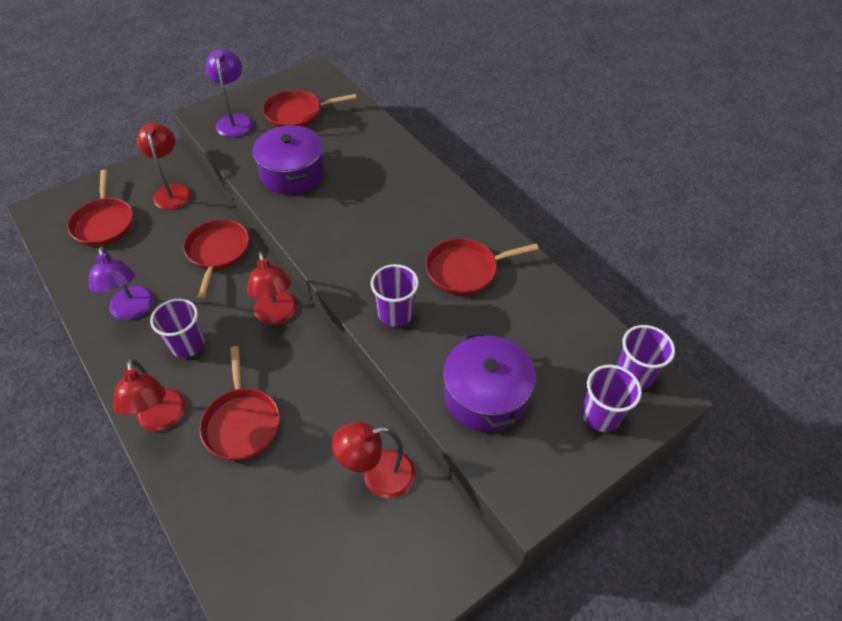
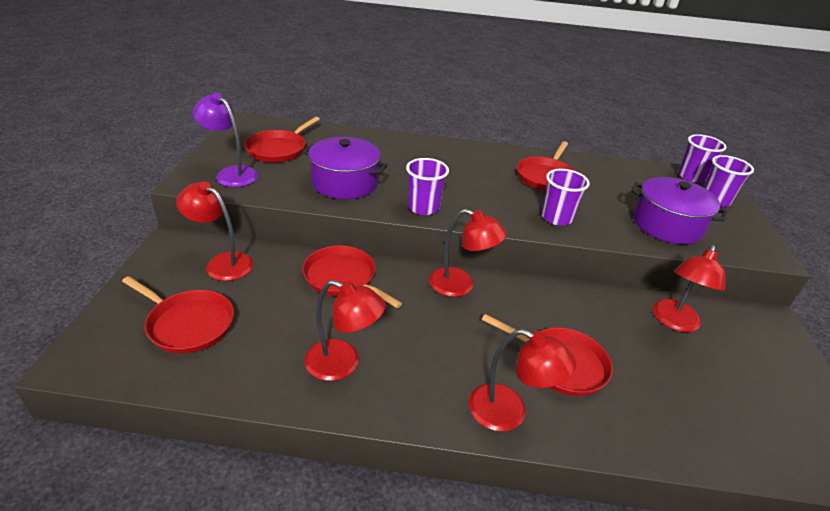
camera: 50 degrees left, 15 degrees down
purple lamp [89,247,154,320] -> red lamp [304,280,386,381]
purple cup [150,298,205,358] -> purple cup moved to [406,158,449,215]

